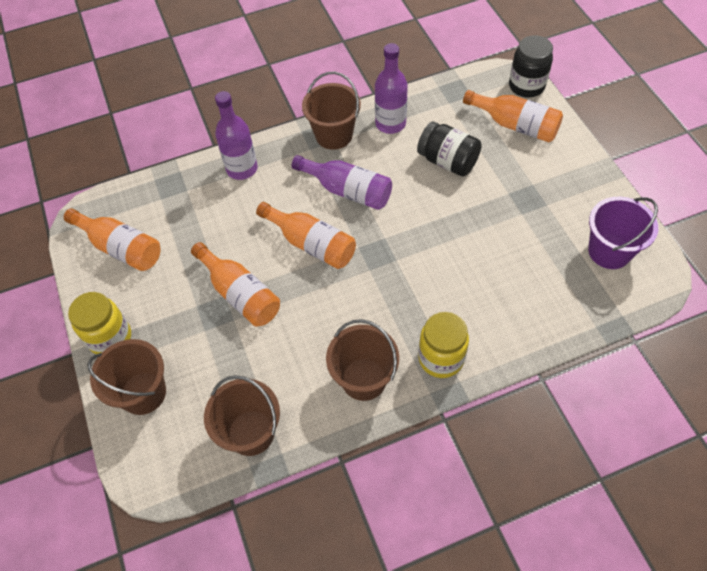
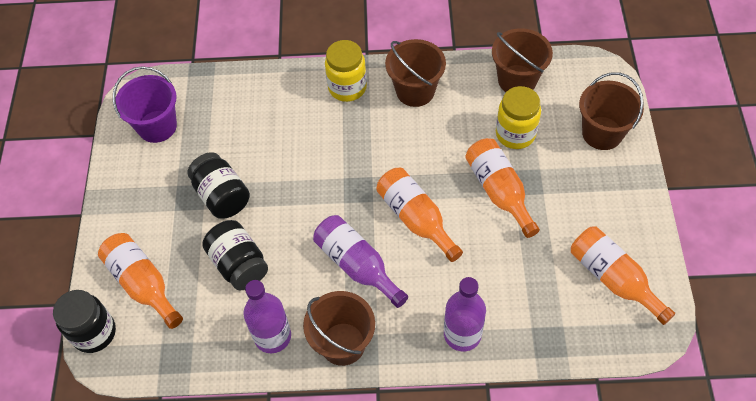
camera: 160 degrees left, 0 degrees up
yellow jar [68,292,131,354] -> yellow jar moved to [496,86,541,149]
none -> black jar [188,152,250,219]

